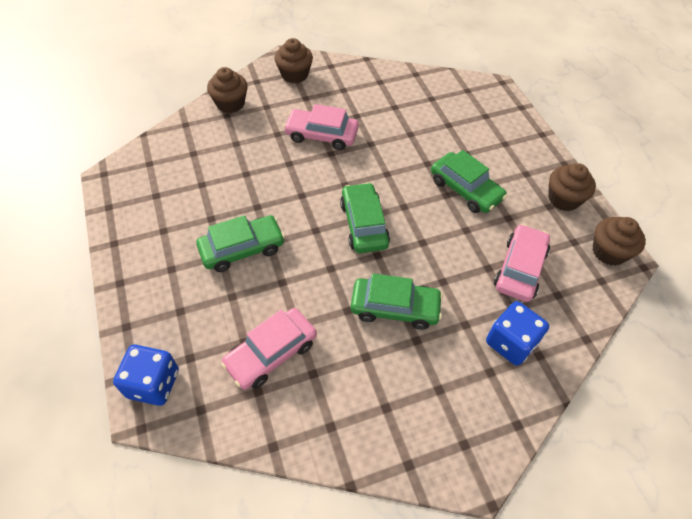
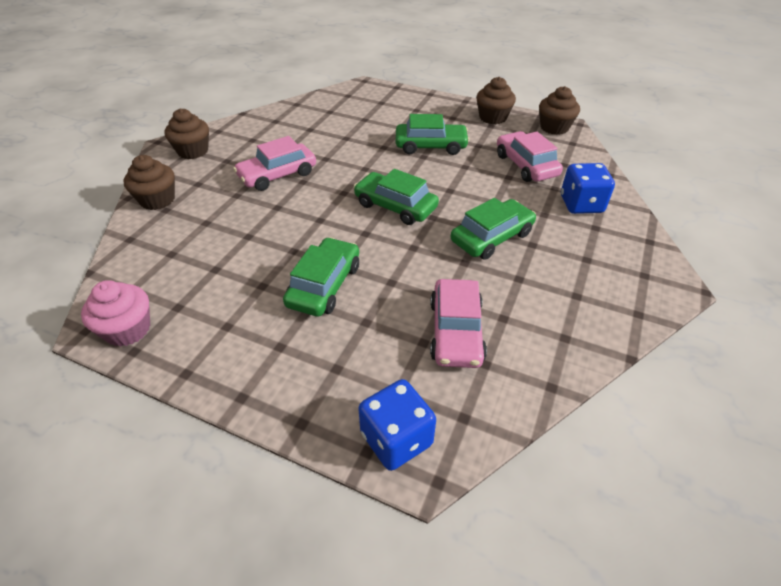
camera: 45 degrees left, 10 degrees down
none -> pink cupcake [81,280,150,347]

